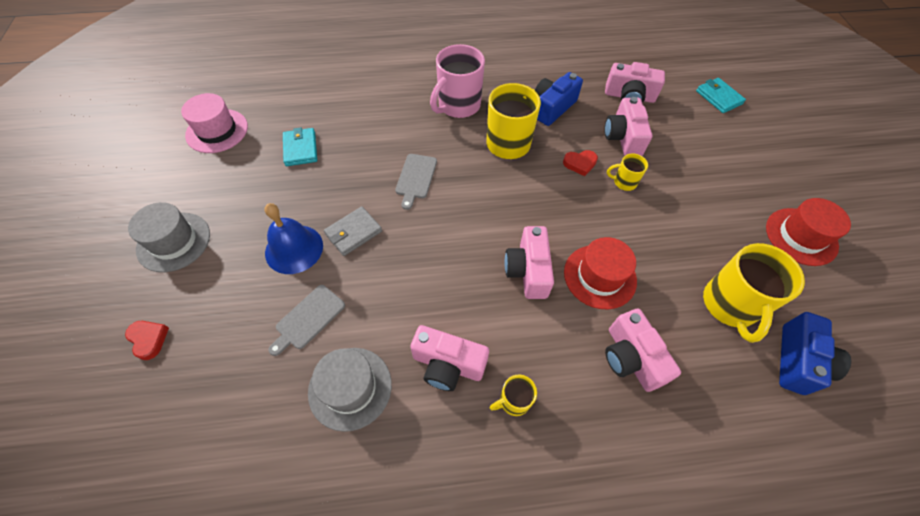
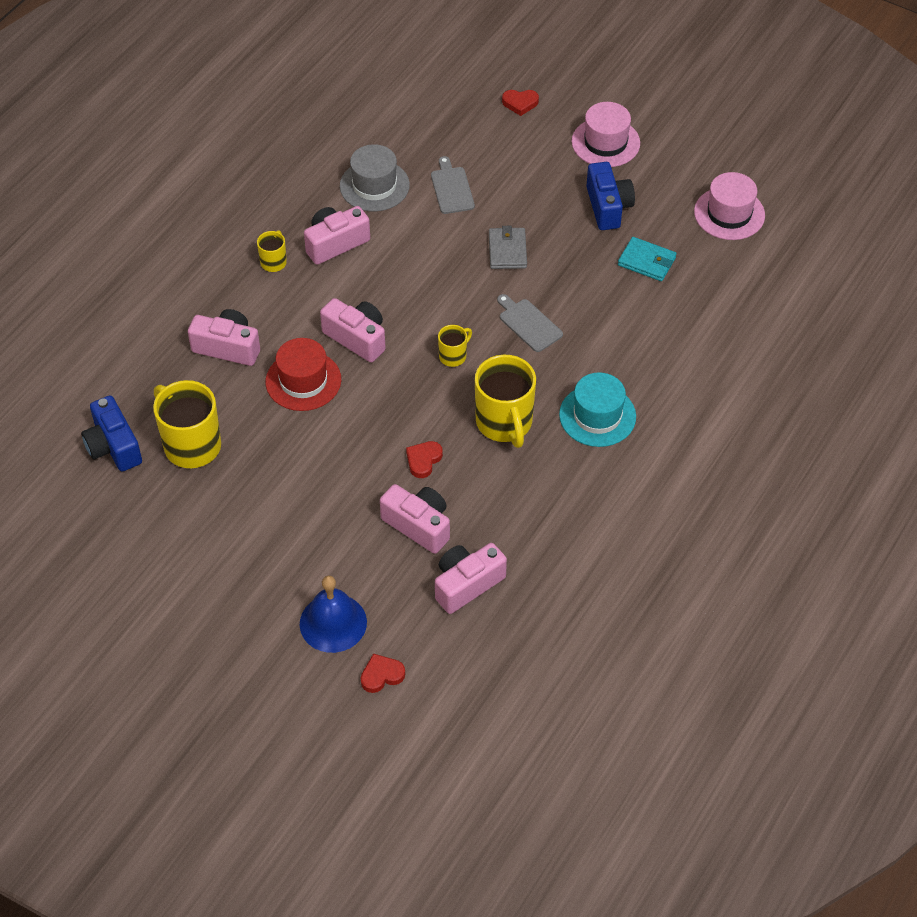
camera: 130 degrees right, 5 degrees down
grey hat [128,202,210,272] -> pink hat [571,102,640,167]
blue bell [264,203,323,274] -> blue bell moved to [300,575,367,653]
pink mug [430,44,485,118] -> turquoise hat [559,372,636,447]
blue camera [535,72,583,126] -> blue camera moved to [586,162,635,230]
yellow mug [607,154,648,191] -> yellow mug moved to [438,325,472,367]
turquoise wallet [696,78,746,113] -> red heart [361,654,405,693]
red hat [766,198,851,266] -> none

